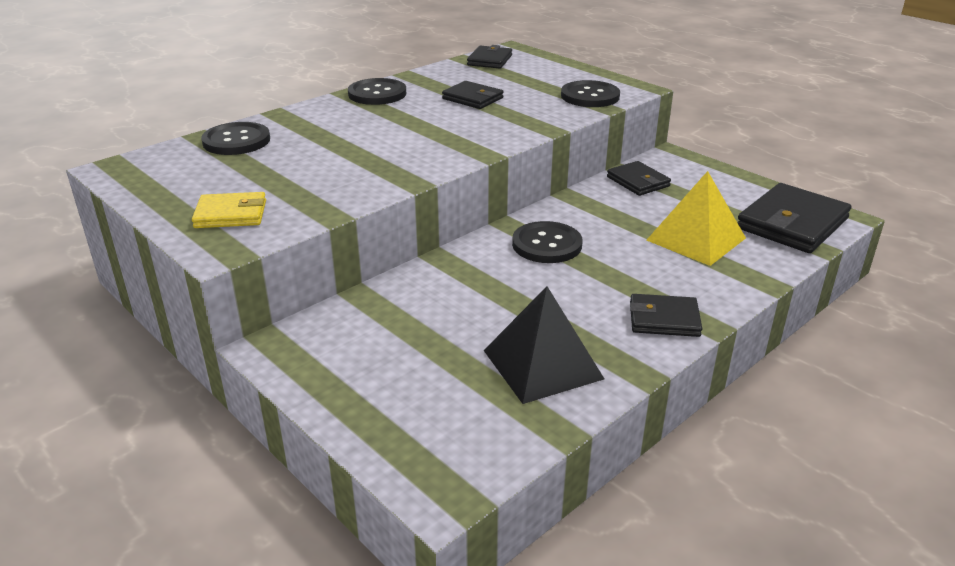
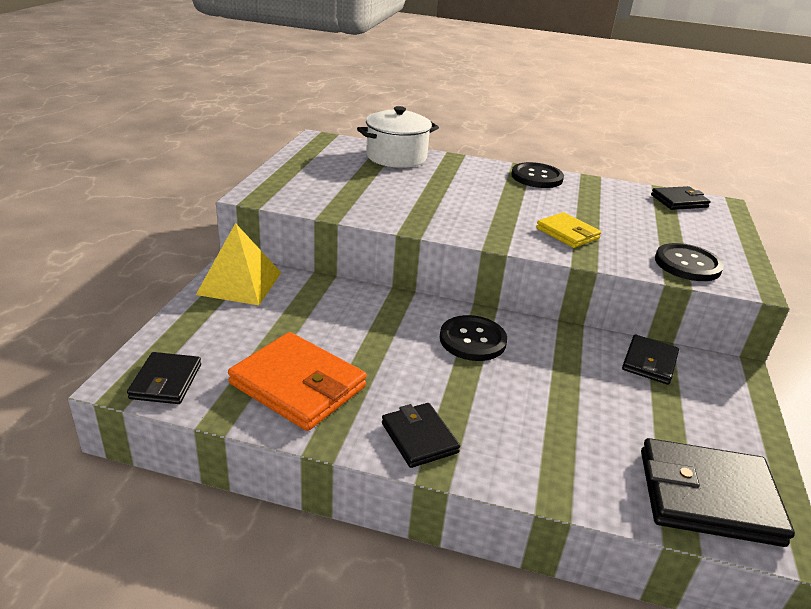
camera: 55 degrees right, 0 degrees up
yellow wallet [192,192,266,228] -> yellow wallet moved to [536,212,601,248]
black button [201,122,270,155] -> white pot [357,106,439,168]
black wallet [442,81,504,109] -> black wallet moved to [127,352,201,404]
black pyramid [483,286,604,404] -> orange wallet [228,332,367,431]
yellow pyramid [647,171,746,266] -> yellow pyramid moved to [196,223,281,305]

